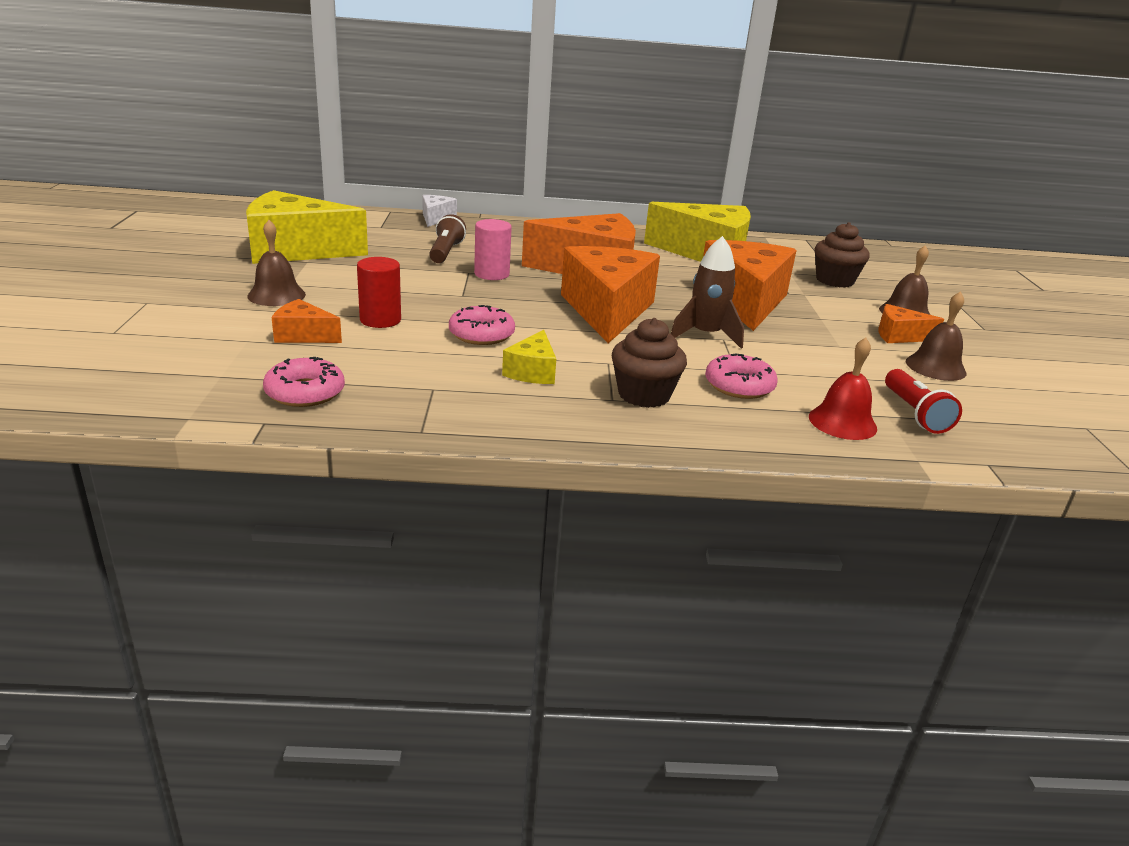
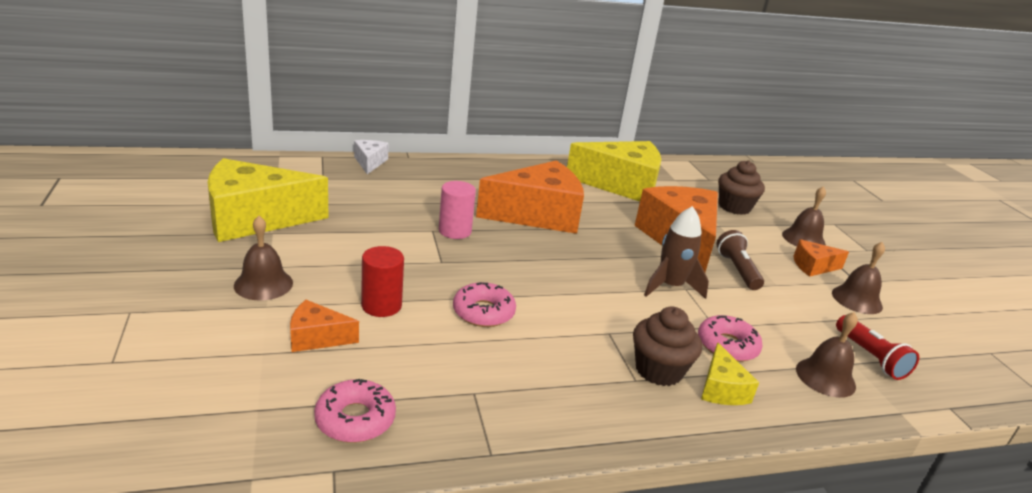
camera: 15 degrees left, 0 degrees up
brown flashlight [429,214,466,263] -> brown flashlight moved to [716,230,764,290]
yellow cheese [502,330,556,384] -> yellow cheese moved to [701,342,759,405]
orange cheese [561,246,660,343] -> none
red bell [809,338,877,440] -> brown bell [796,312,858,398]

